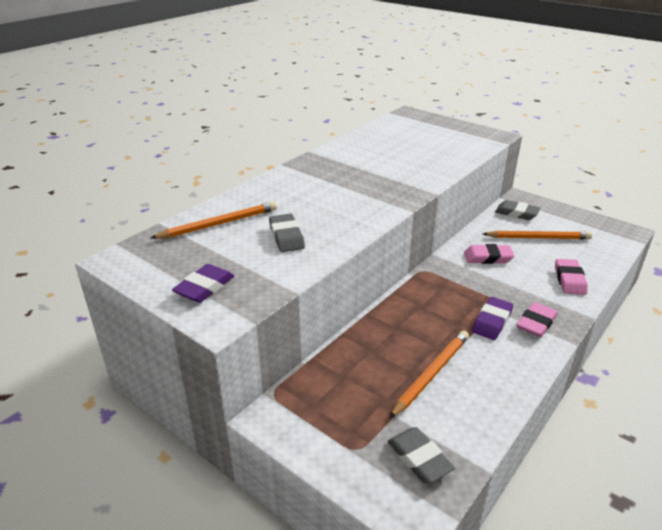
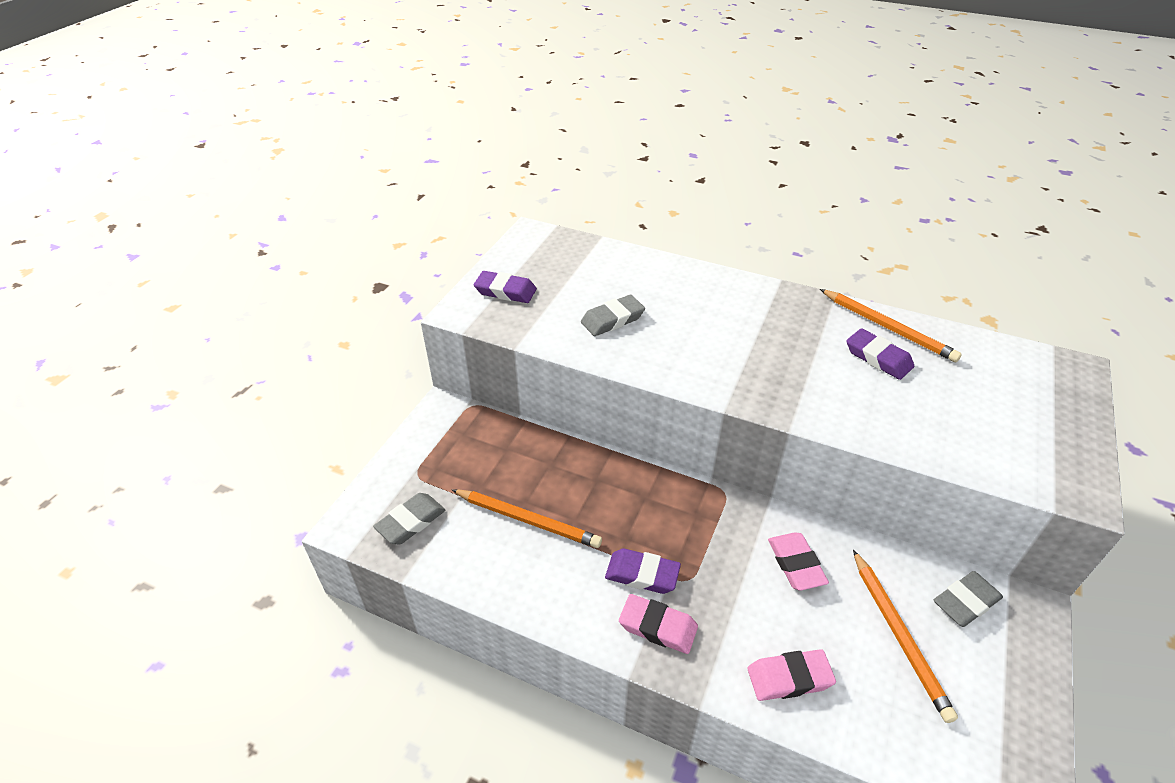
camera: 75 degrees right, 10 degrees up
orange pencil [151,202,277,239] -> orange pencil moved to [820,289,962,362]
grey eraser [495,200,540,220] -> grey eraser turned 45 degrees clockwise [934,571,1003,627]
none -> purple eraser [846,328,914,380]

